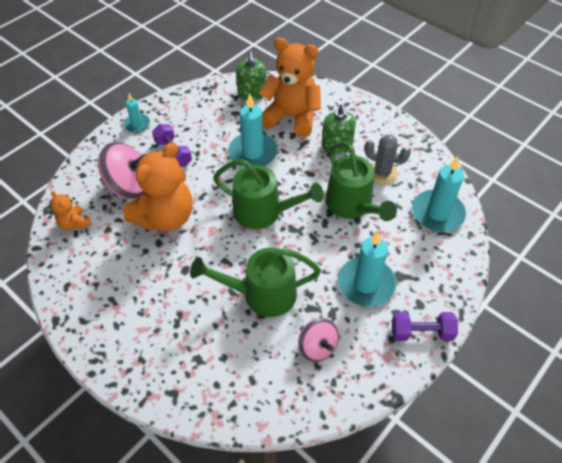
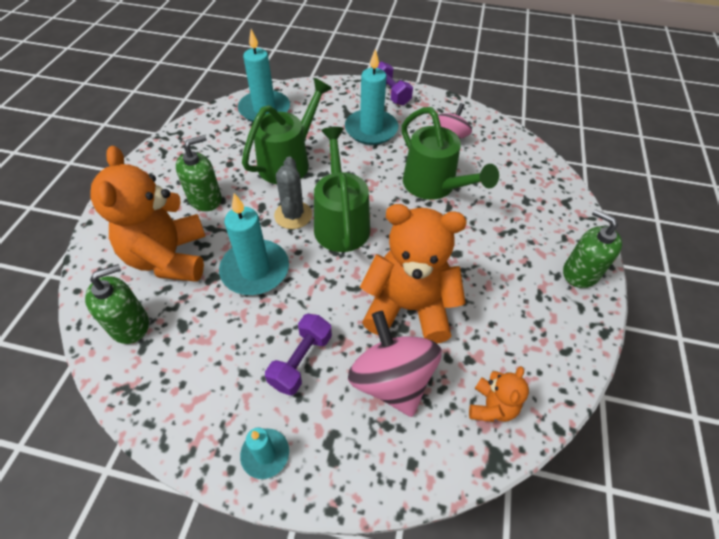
camera: 120 degrees left, 0 degrees up
grey cactus [364,135,411,185] -> grey cactus moved to [274,157,312,229]
none -> green soap dispenser [563,209,622,288]

